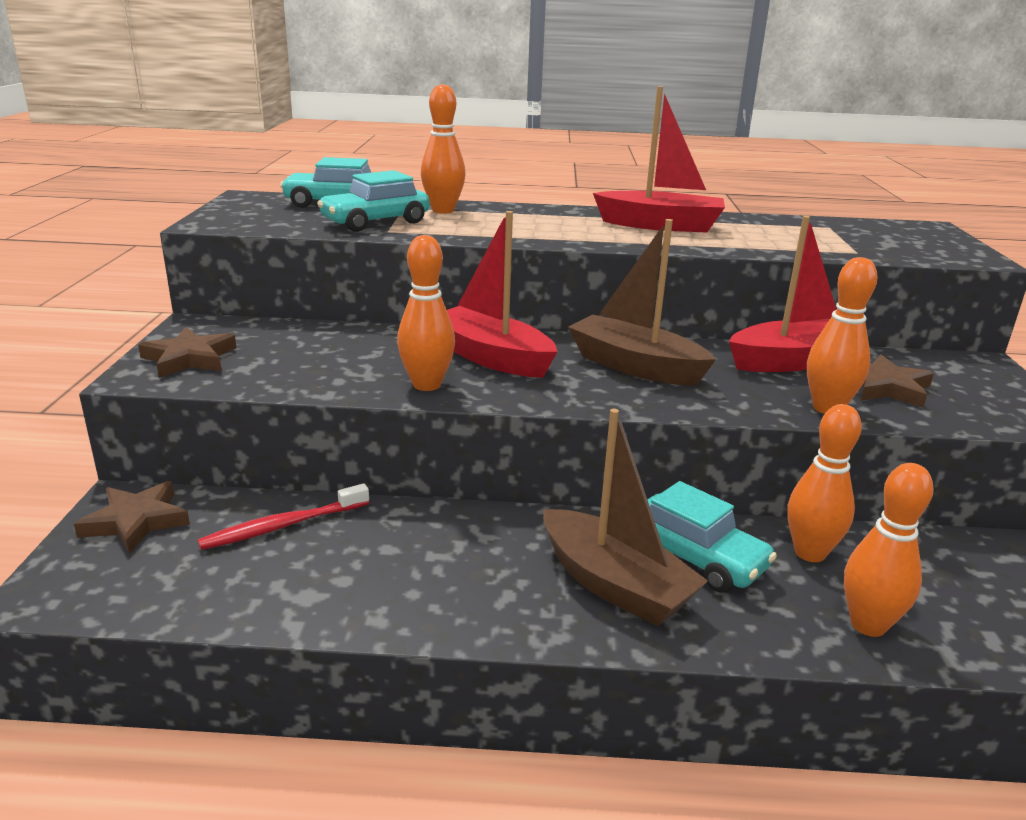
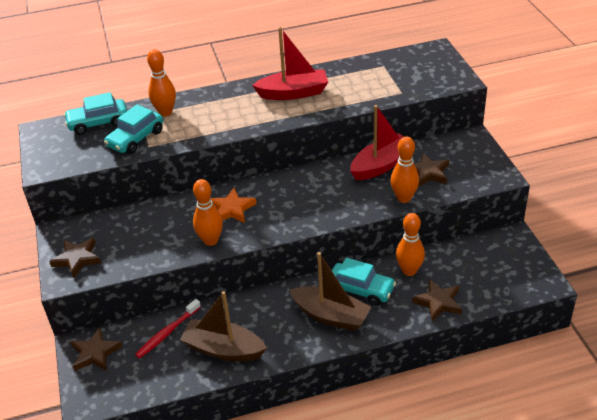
camera: 15 degrees left, 15 degrees up
red boat [447,211,557,378] -> orange star [211,188,257,223]
brown boat [568,219,716,386] -> brown boat moved to [180,291,267,361]
orange bowling pin [844,463,934,637] -> brown star [412,279,462,322]

